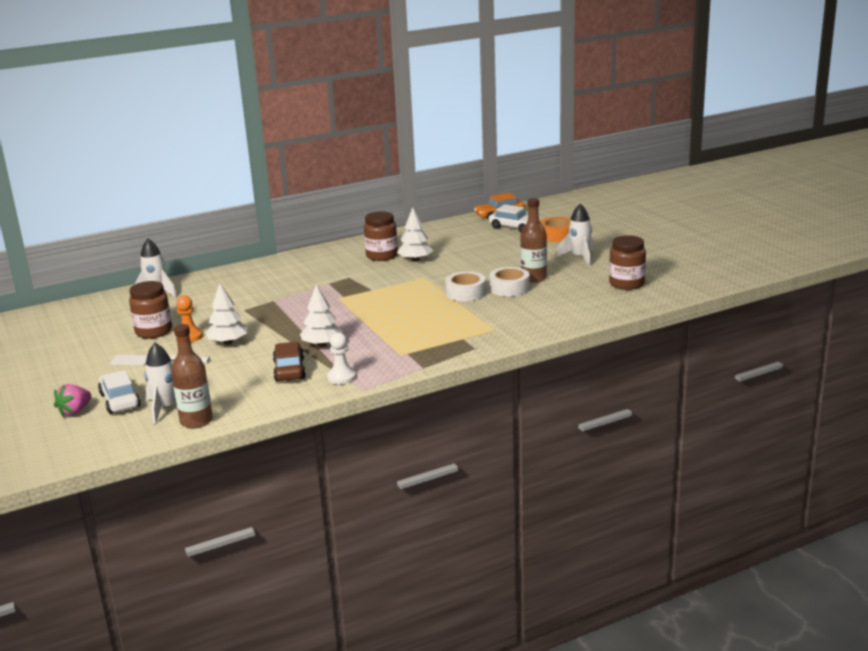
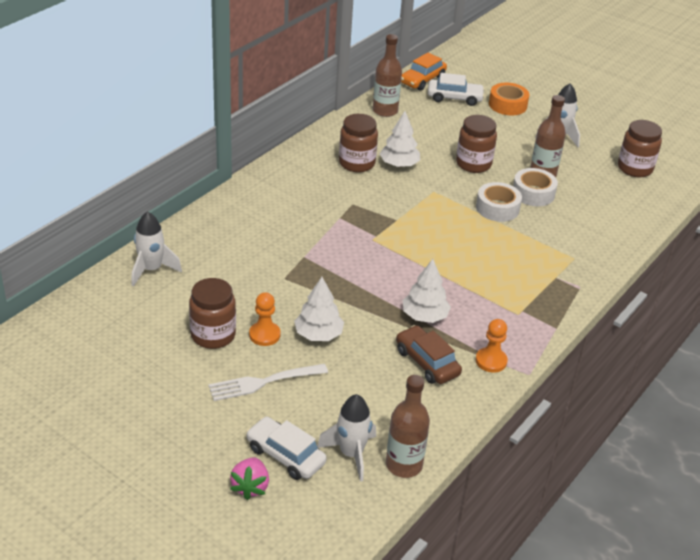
camera: 30 degrees left, 15 degrees up
white pawn [327,333,356,384] -> orange pawn [476,319,508,373]
none -> brown bottle [373,34,402,117]
none -> brown jar [456,115,497,173]

